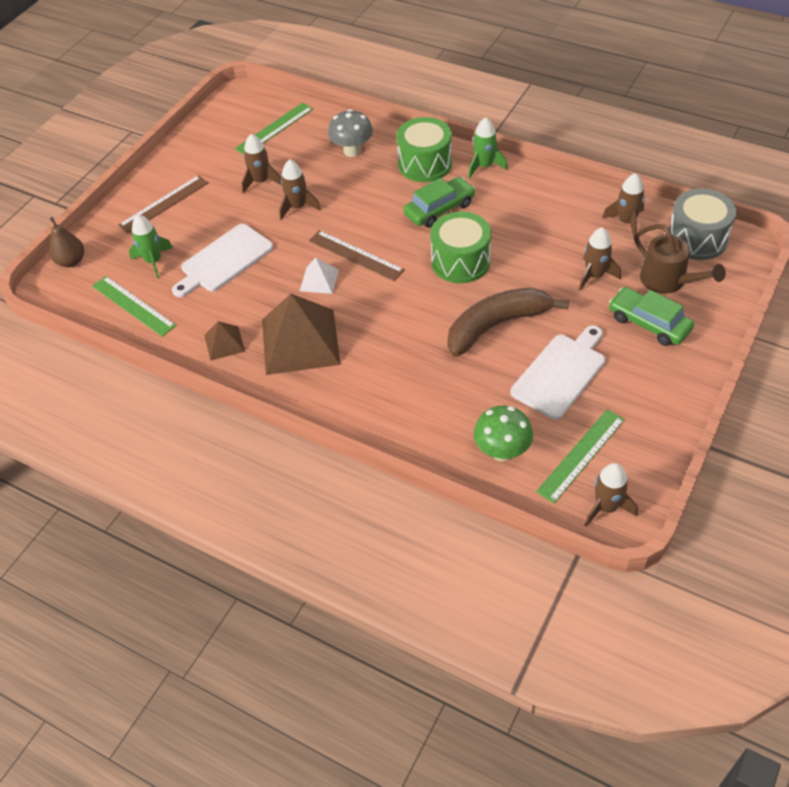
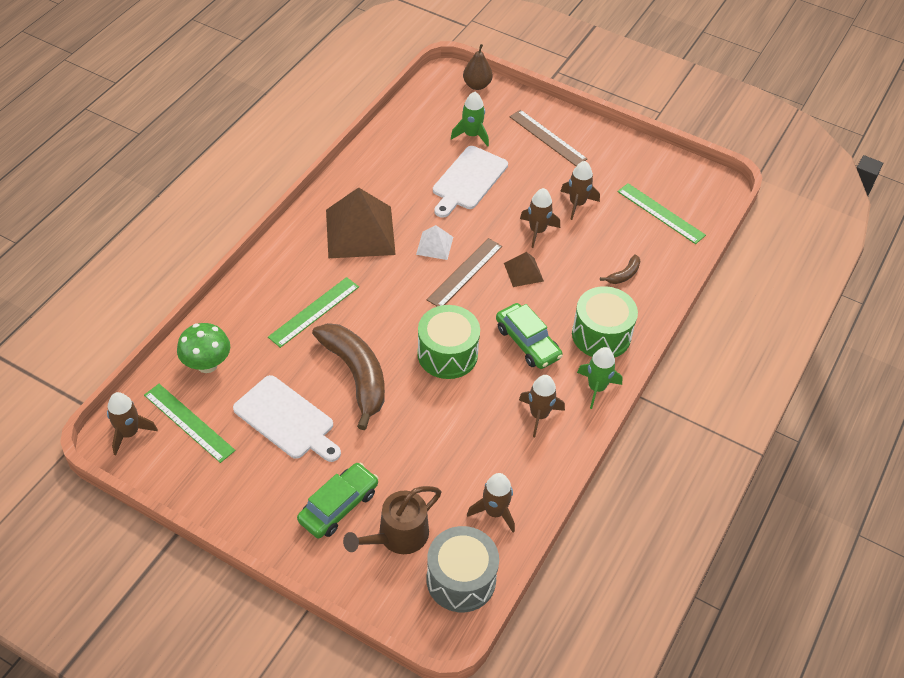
camera: 85 degrees right, 0 degrees up
green ruler [92,276,176,337] -> green ruler moved to [268,277,359,348]
white cutting board [172,224,273,297] -> white cutting board turned 105 degrees counterclockwise [433,146,508,218]
brown pyramid [204,321,245,360] -> brown pyramid moved to [504,252,544,287]
grey mushroom [328,109,373,157] -> brown banana [600,254,640,284]
brown rocket [579,227,621,291] -> brown rocket moved to [519,375,565,437]

